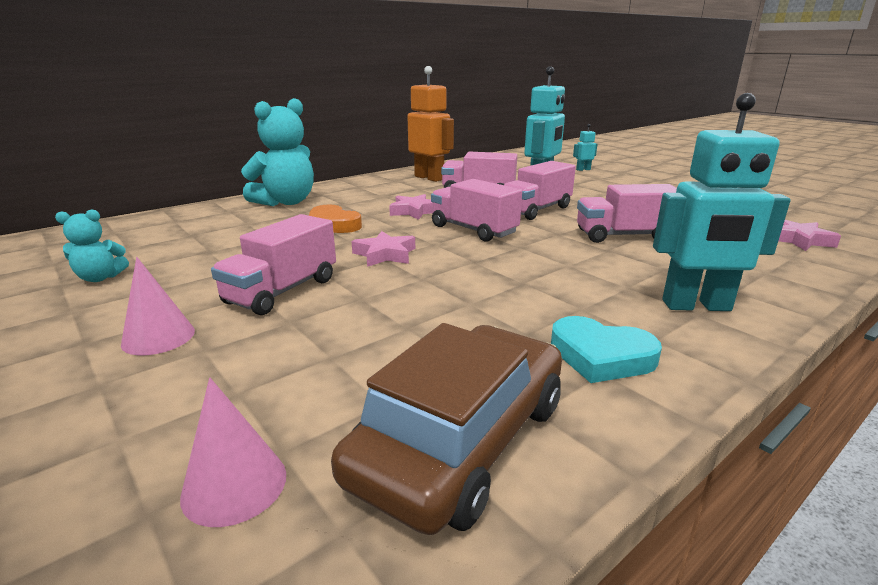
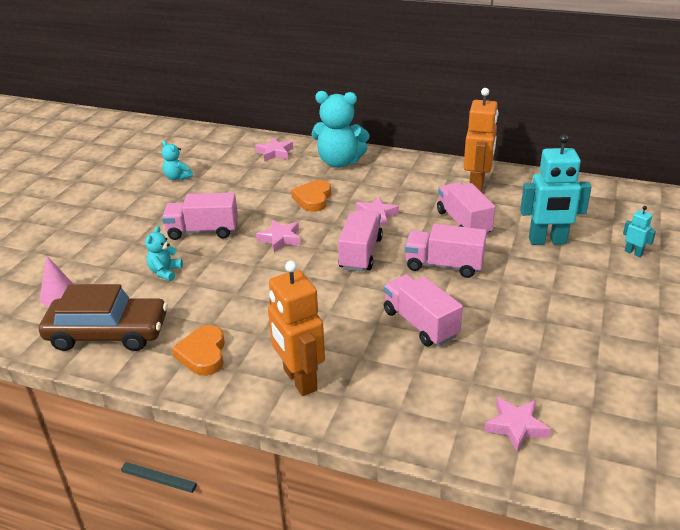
camera: 60 degrees right, 10 degrees up
pink cone [121,257,195,355] -> none
turquoise heart [551,316,662,383] -> orange heart [172,325,225,376]
turquoise robot [653,93,791,311] -> orange robot [268,261,325,396]
none -> turquoise teddy bear [145,226,183,281]
none -> pink star [255,138,293,162]

